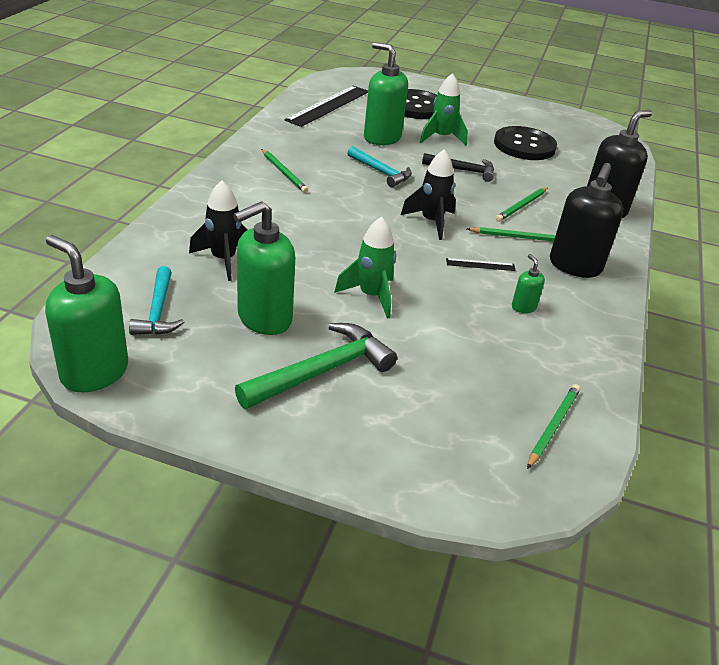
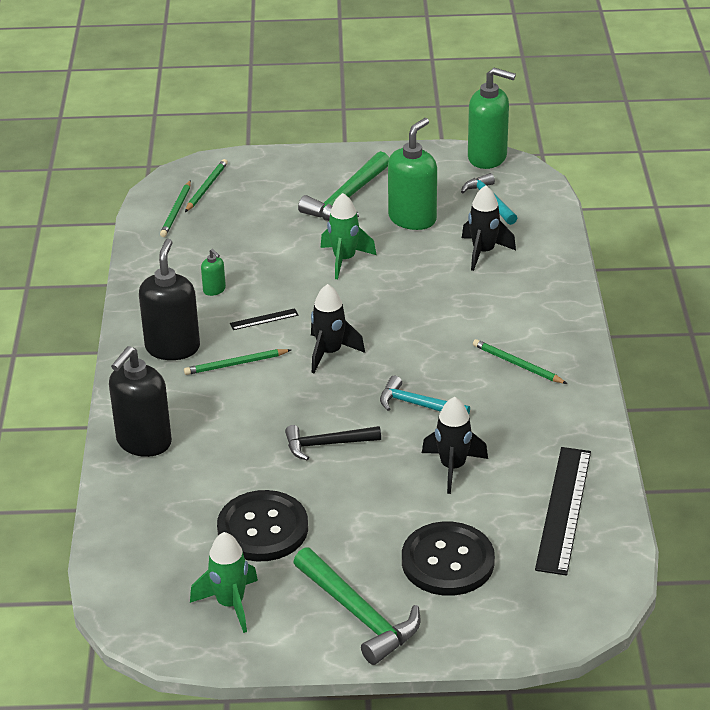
camera: 165 degrees right, 0 degrees up
green soap dispenser [364,42,408,145] -> black rocket [422,397,488,494]
green rocket [420,73,468,146] -> green rocket moved to [190,532,258,633]
green pencil [496,187,548,222] -> green pencil moved to [185,159,228,212]
none -> green hammer [293,547,421,665]

